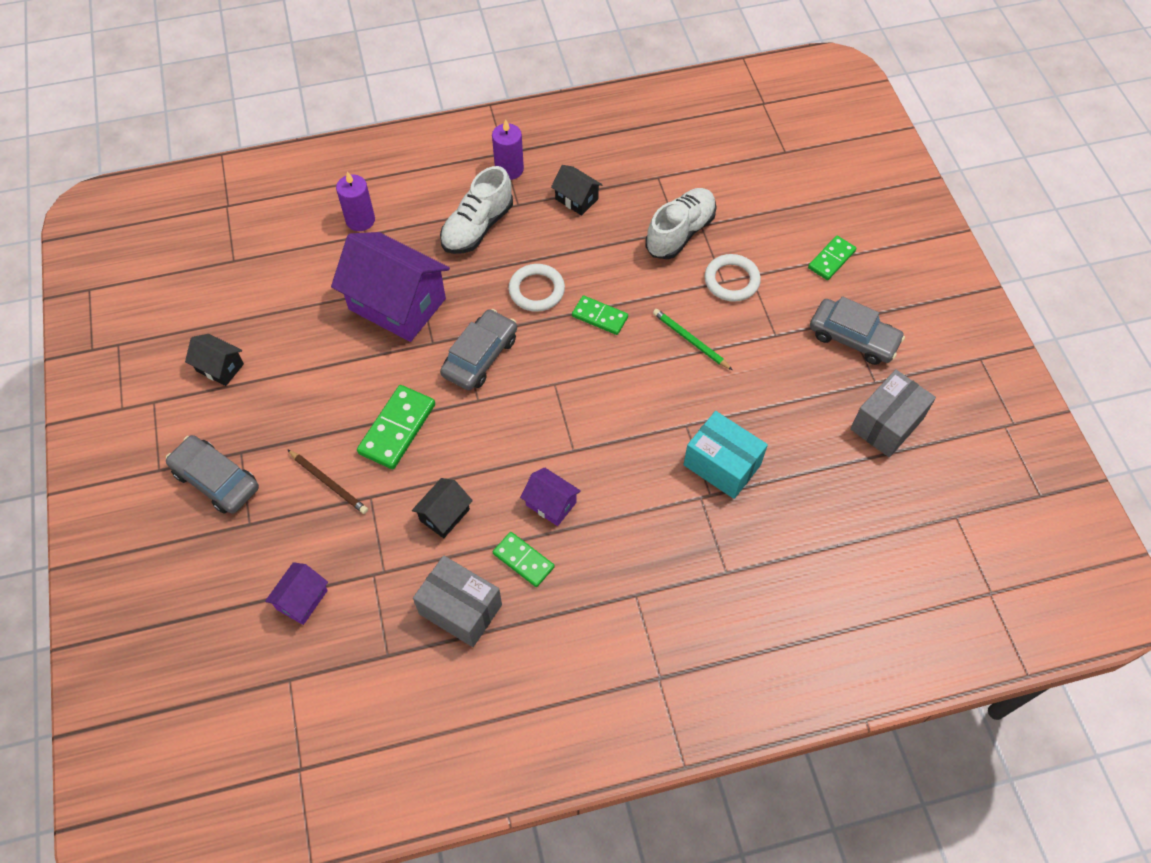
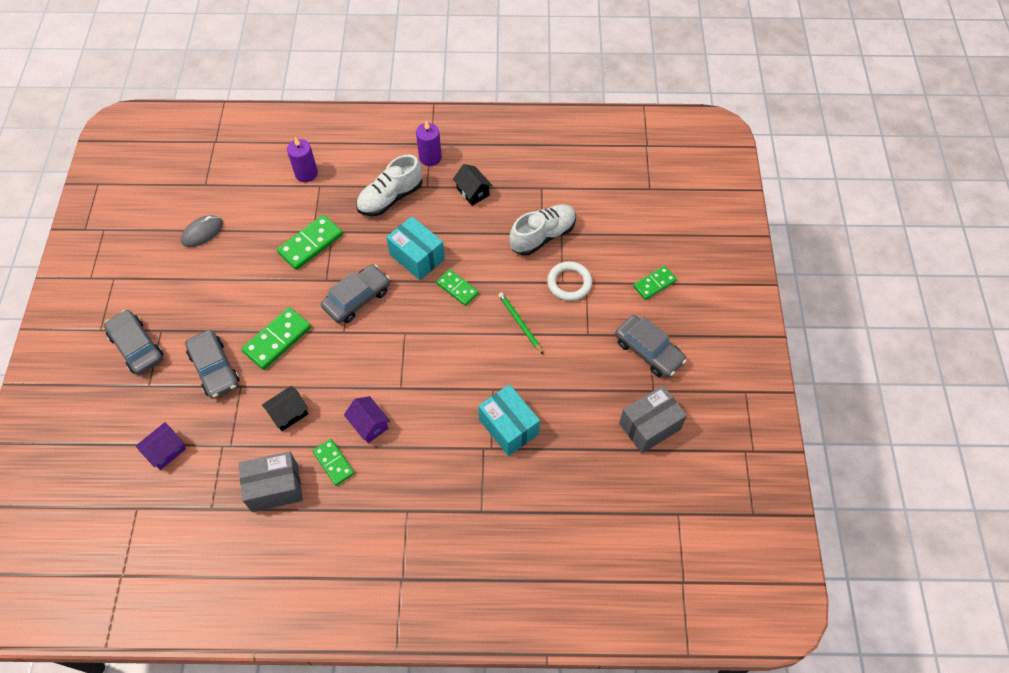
camera: 15 degrees right, 0 degrees up
black house [185,334,244,386] -> none
brown pencil [287,449,368,514] -> grey car [185,330,240,399]
purple house [331,232,450,342] -> green domino [277,215,343,270]
grey box [413,555,502,647] -> grey box turned 60 degrees counterclockwise [239,451,303,512]
white ring [508,264,565,312] -> turquoise box [386,216,445,280]
none -> grey mouse [181,215,223,247]

